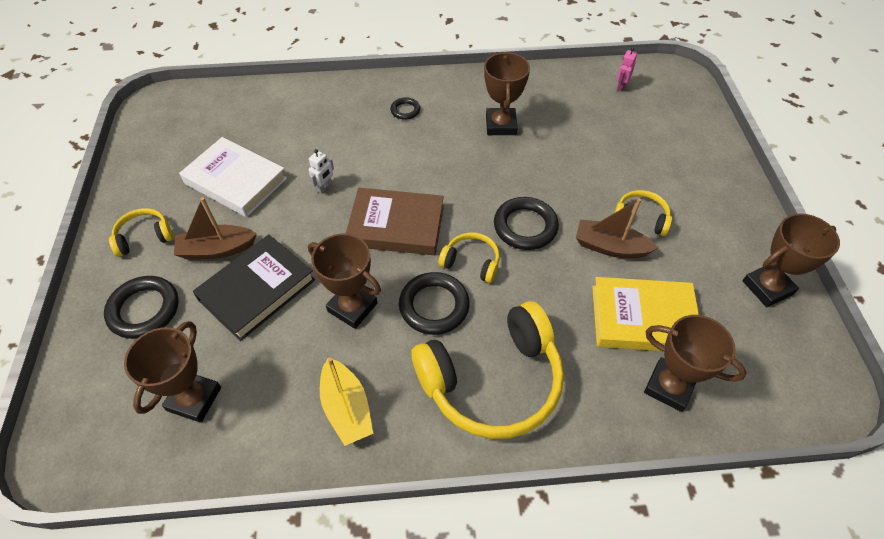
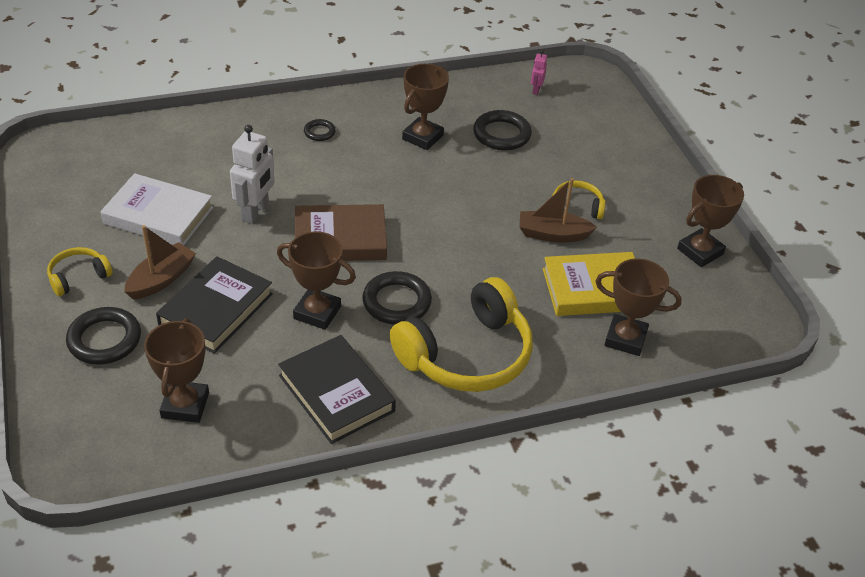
camera: 15 degrees left, 10 degrees down
brown boat [174,197,257,260] -> brown boat turned 150 degrees clockwise [124,225,196,300]
white robot [308,149,334,194] -> white robot [230,125,274,224], size x1.98
yellow boat [320,358,374,446] -> black book [278,335,396,444]
yellow headphones [439,233,500,283] -> none
brown trophy [484,52,530,135] -> brown trophy turned 45 degrees clockwise [402,64,449,150]
black ring [494,197,559,250] -> black ring moved to [473,110,532,151]

